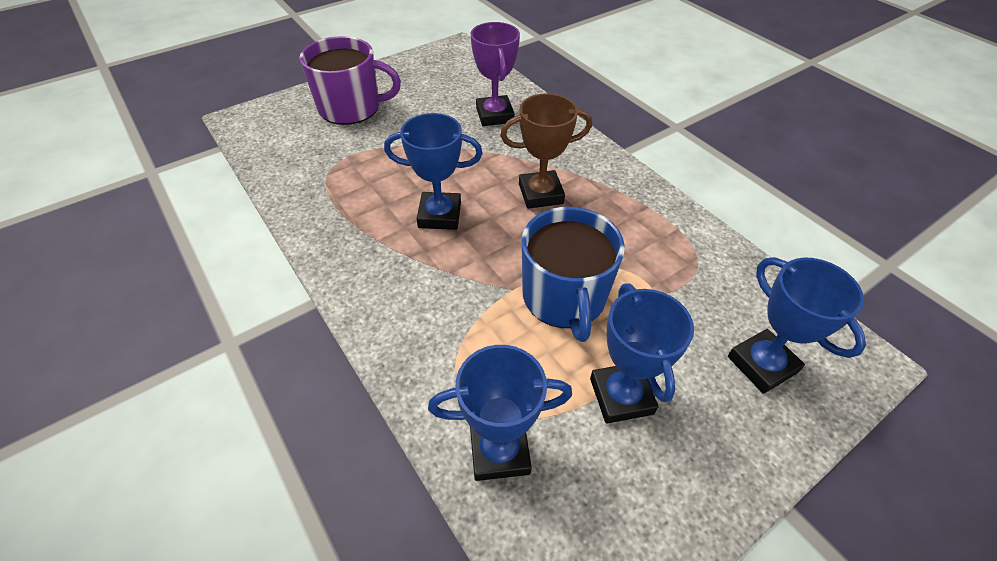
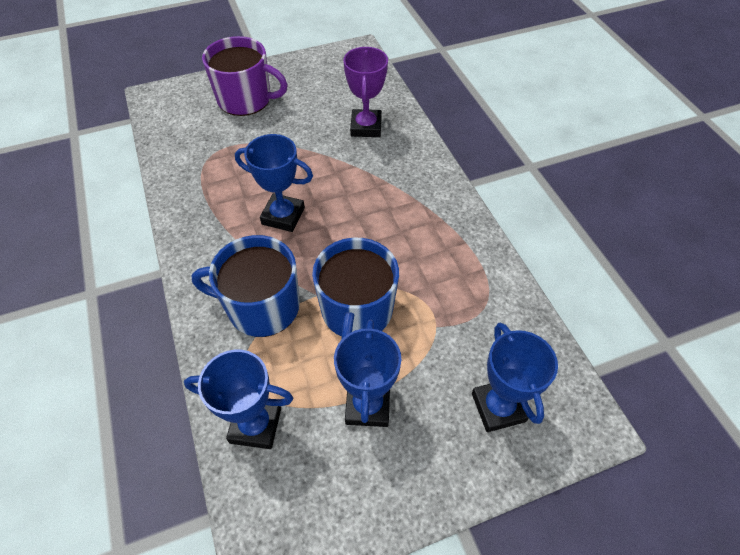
camera: 15 degrees right, 5 degrees up
brown trophy [500,93,592,209] -> none
none -> blue mug [192,235,300,337]

